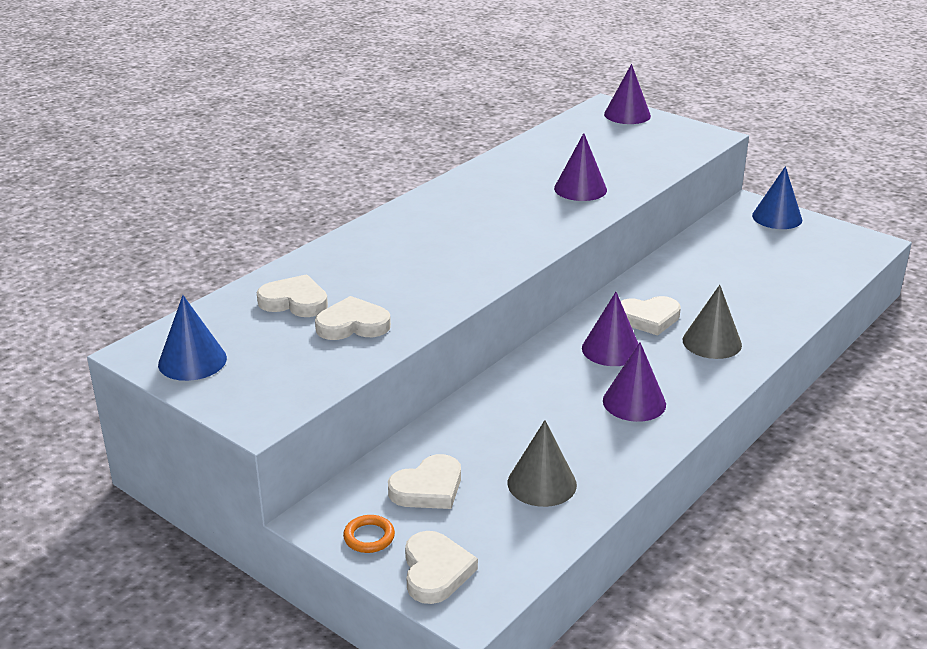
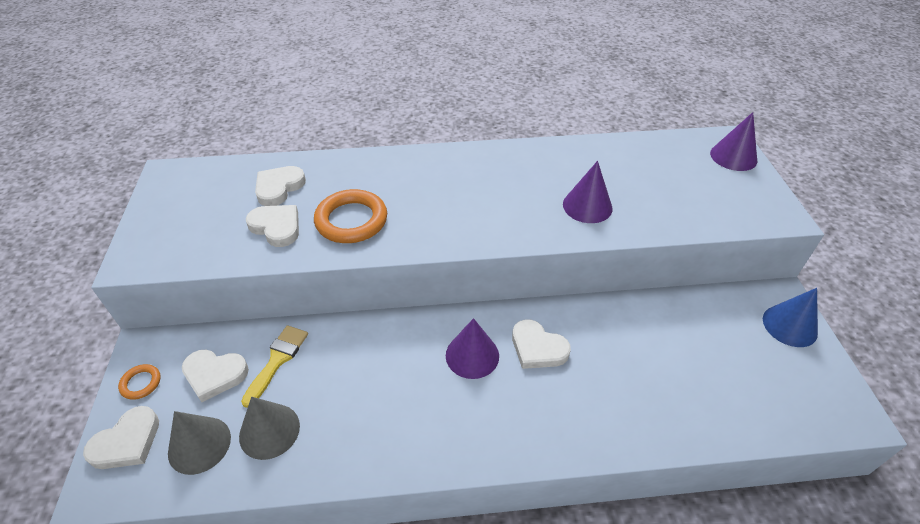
camera: 45 degrees right, 15 degrees up
blue cone [158,295,227,381] -> none
white heart [257,274,328,317] -> white heart turned 120 degrees counterclockwise [255,166,306,206]
purple cone [603,342,666,422] -> none
grey cone [683,285,742,359] -> grey cone moved to [168,411,231,475]
none -> yellow brush [241,325,308,408]
none -> orange ring [314,189,387,243]

